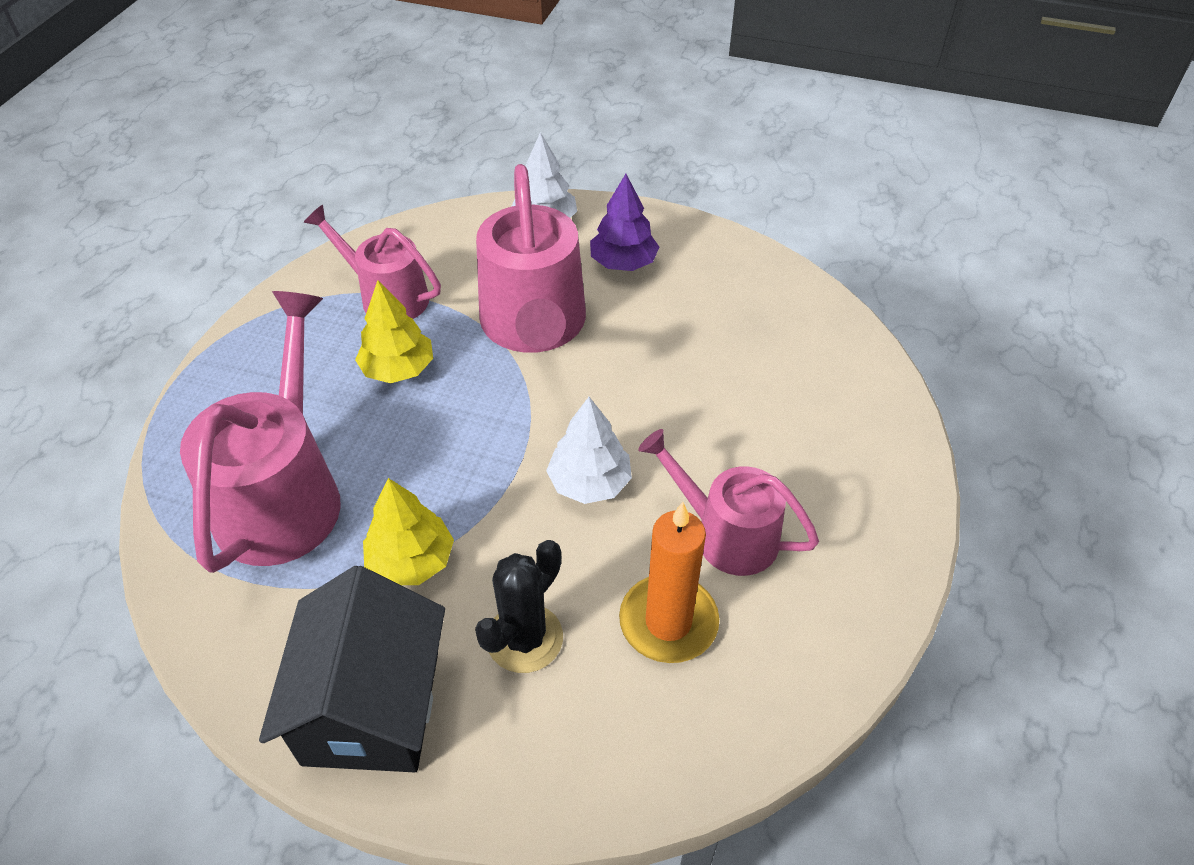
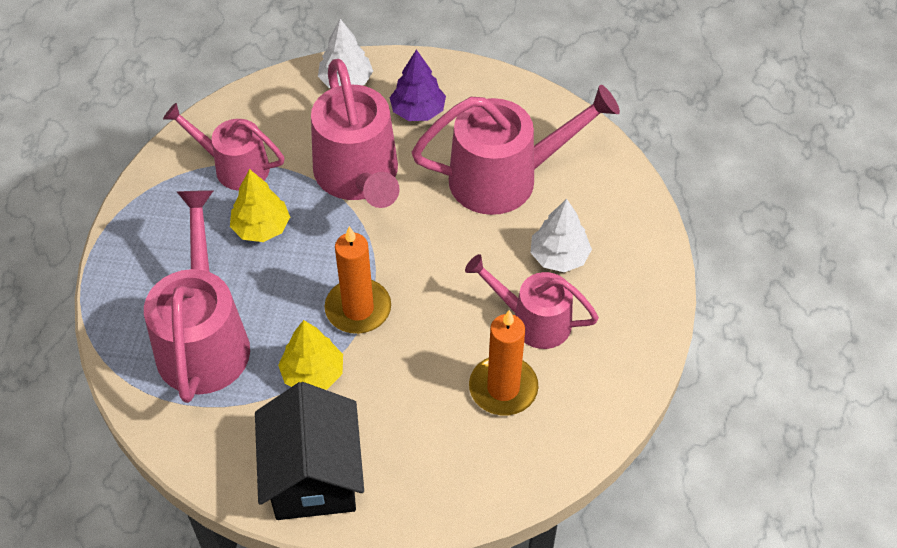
camera: 10 degrees left, 5 degrees up
black cactus [475,540,563,673] -> none
white tree [546,397,632,504] -> white tree moved to [531,199,592,272]
none -> orange candle [325,226,391,334]
none -> pink watering can [412,85,620,215]

